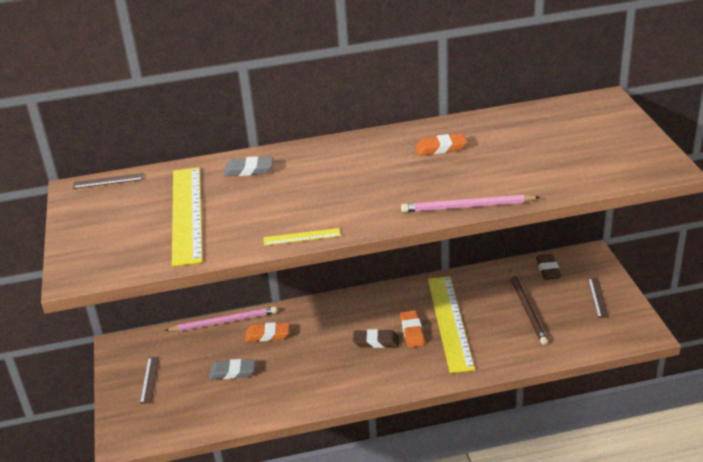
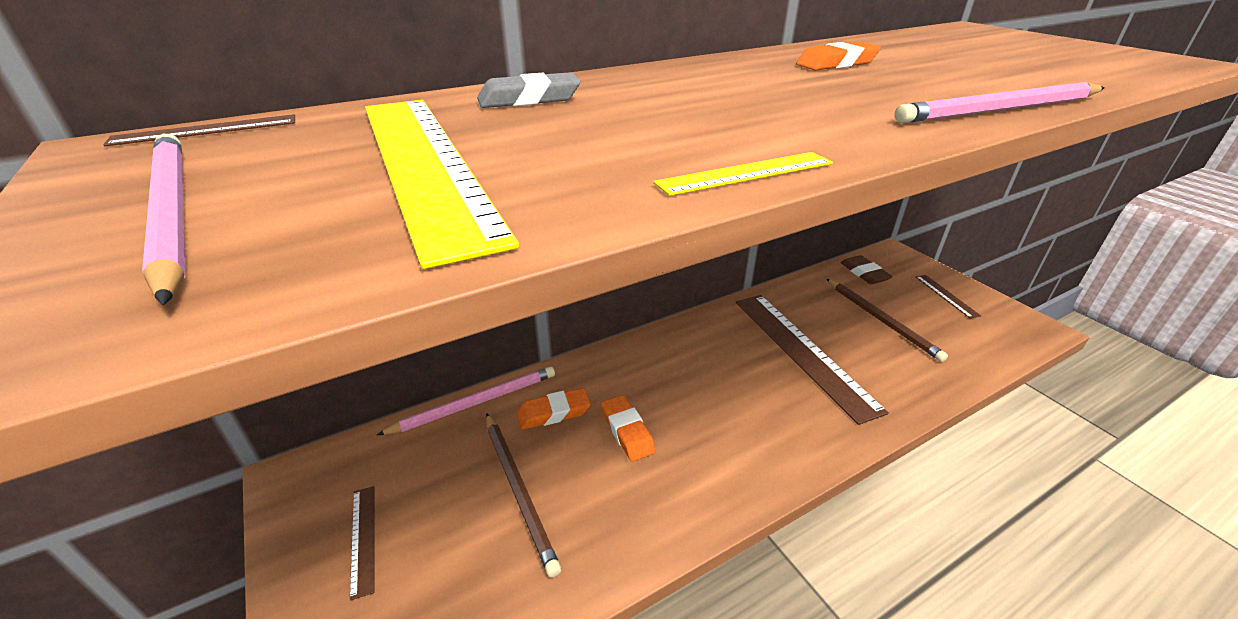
camera: 20 degrees left, 0 degrees up
grey eraser [209,359,255,379] -> brown pencil [486,413,561,578]
brown eraser [353,329,399,348] -> none
orange eraser [400,310,425,348] -> orange eraser moved to [601,395,656,462]
yellow ruler [428,276,475,373] -> brown ruler [736,295,889,425]
none -> pink pencil [142,134,186,305]

